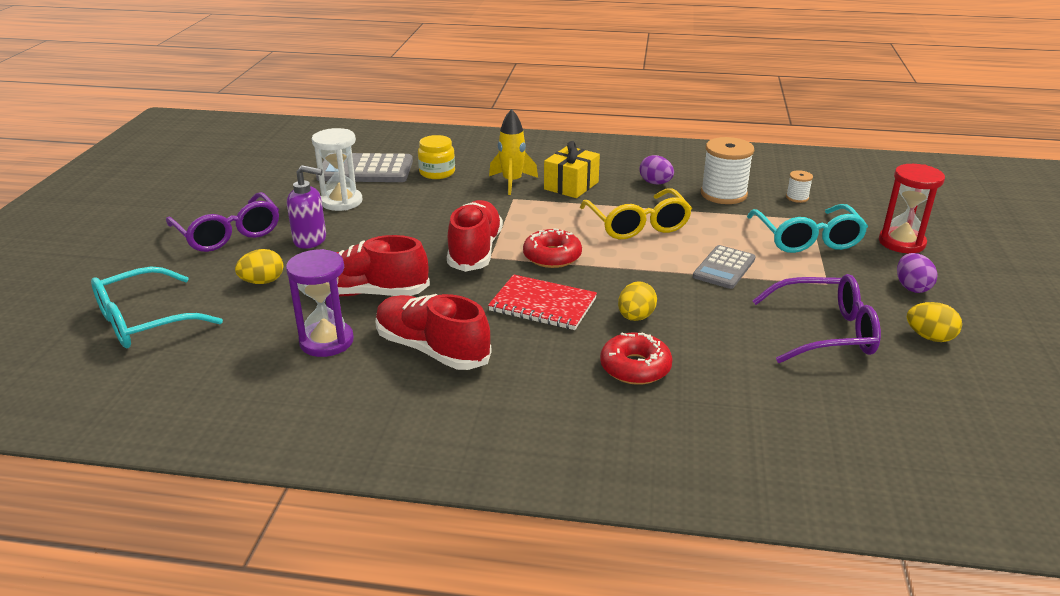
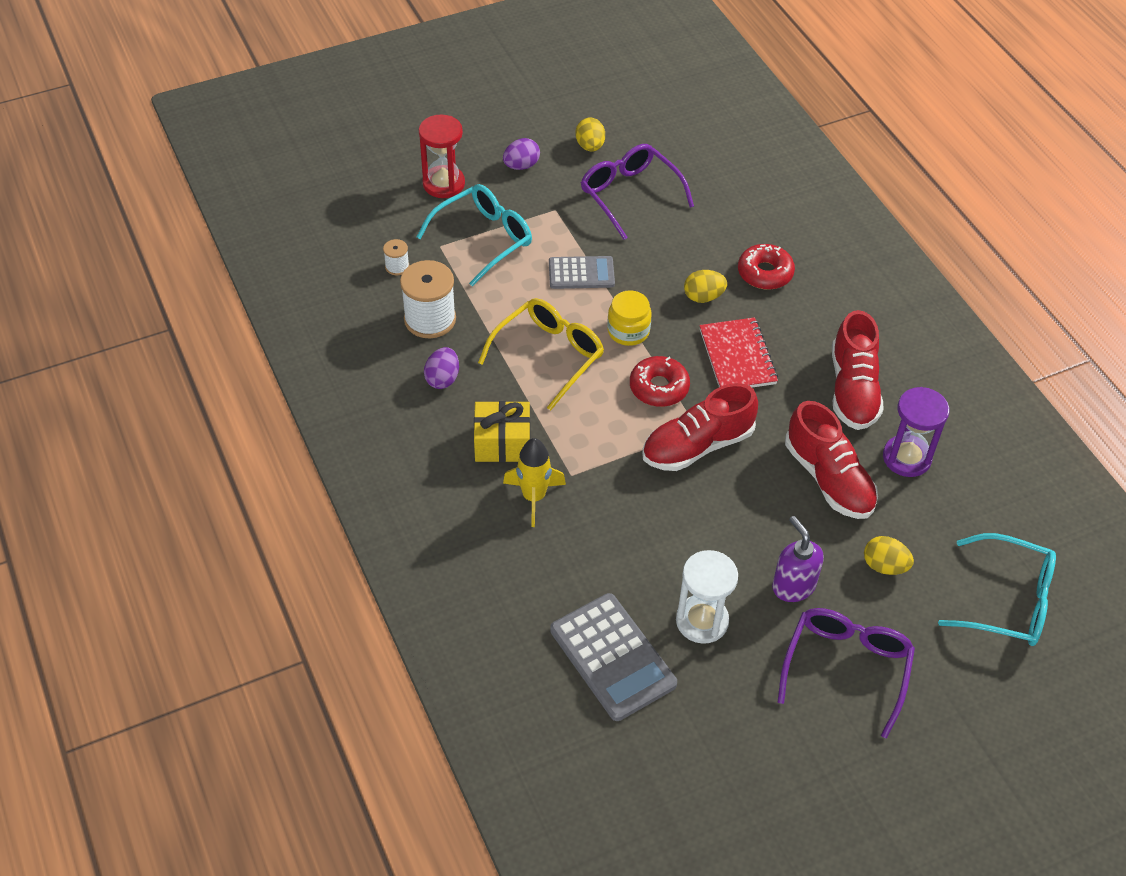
camera: 125 degrees left, 20 degrees up
yellow jar [418,135,455,179] -> yellow jar moved to [607,290,652,346]

